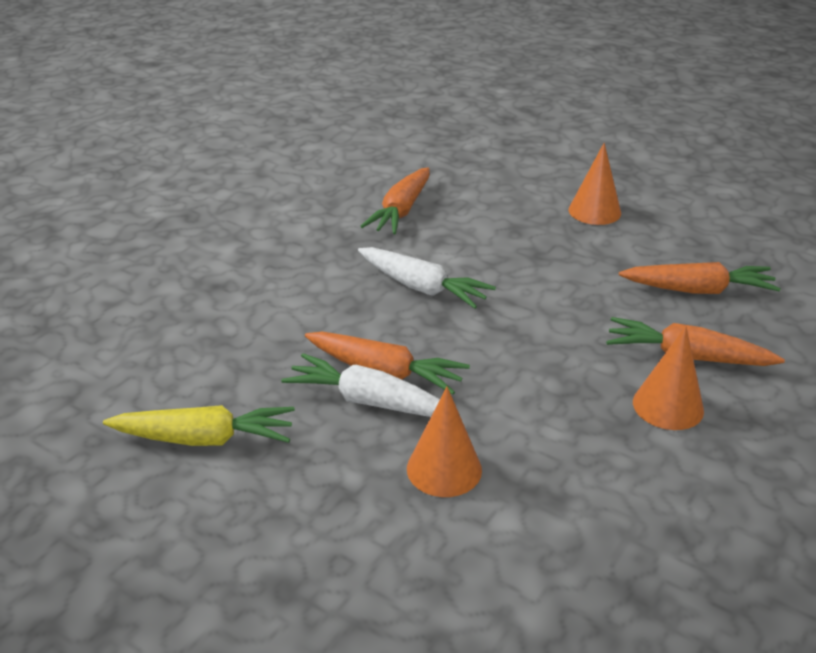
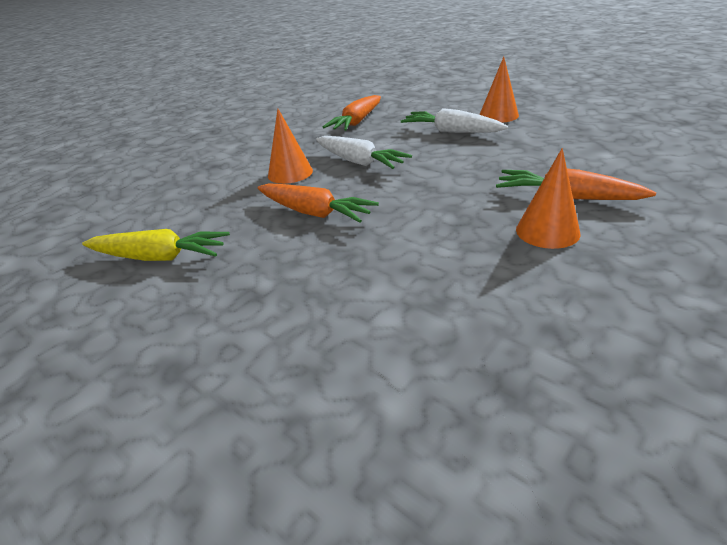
camera: 10 degrees right, 0 degrees up
white carrot [281,353,440,417] -> white carrot moved to [401,108,508,133]
orange cone [407,387,482,497] -> orange cone moved to [268,109,313,184]
orange carrot [619,262,781,294] -> none

